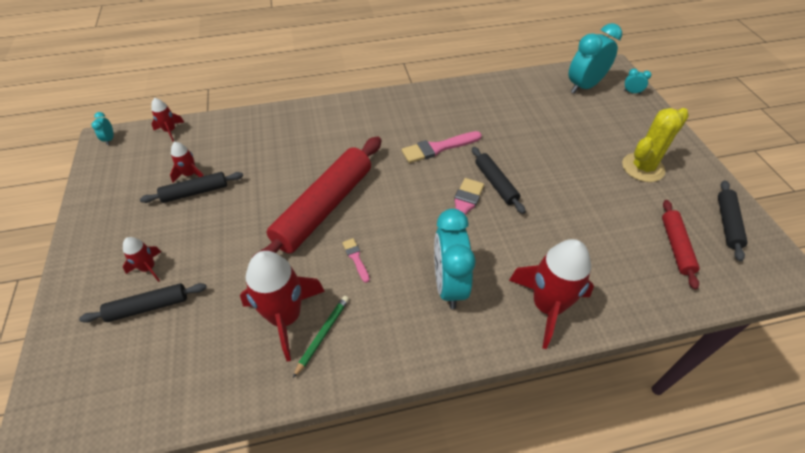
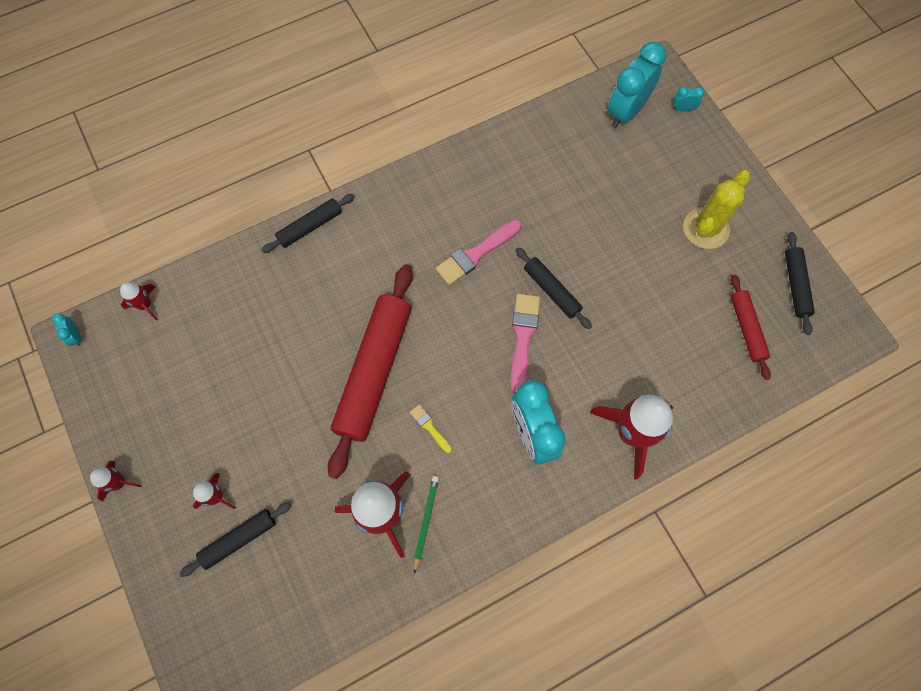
camera: 15 degrees left, 20 degrees up
black rolling pin [140,172,243,203] -> black rolling pin moved to [262,194,354,253]
red rocket [170,142,204,183] -> red rocket moved to [90,461,142,502]
pink brush [342,238,370,283] -> yellow brush [410,404,452,453]

